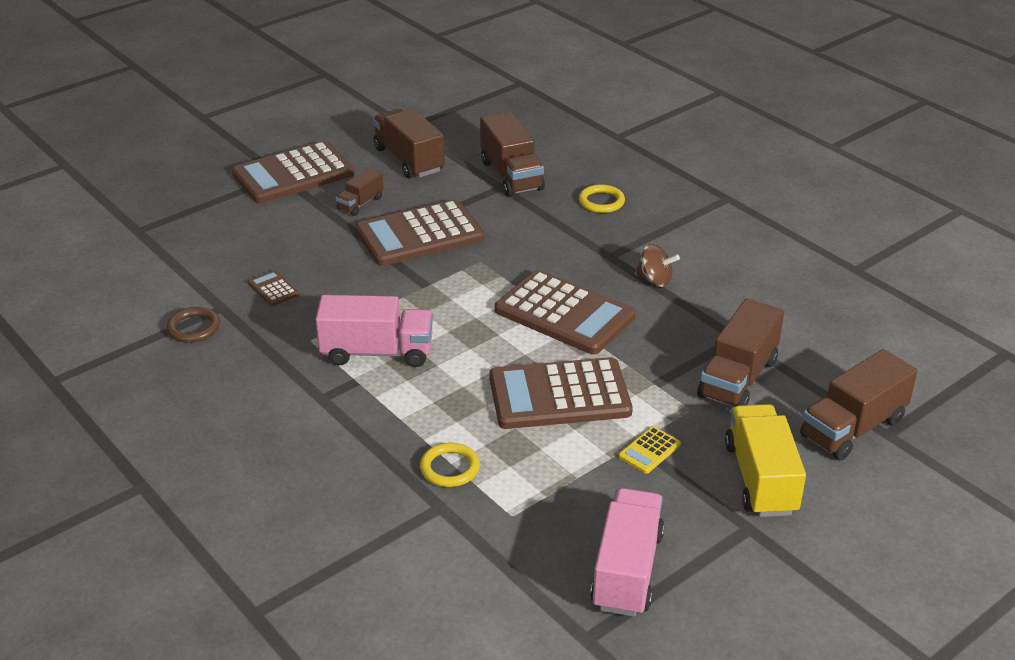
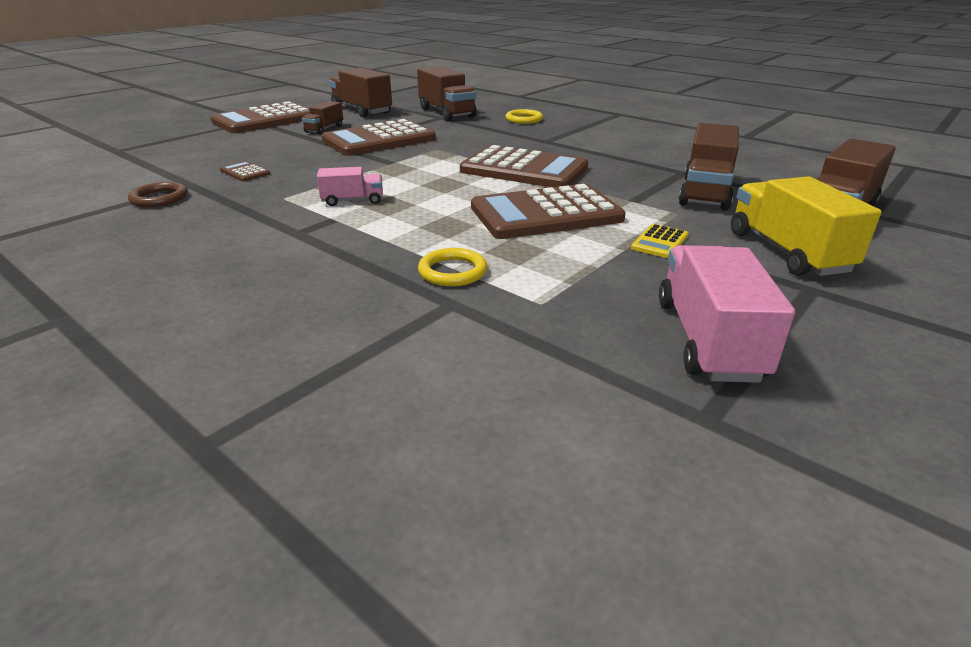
camera: 10 degrees left, 5 degrees down
pink truck [315,295,433,367] -> pink truck [317,167,383,206], size x0.55
brown spinning top [635,244,680,287] -> none

